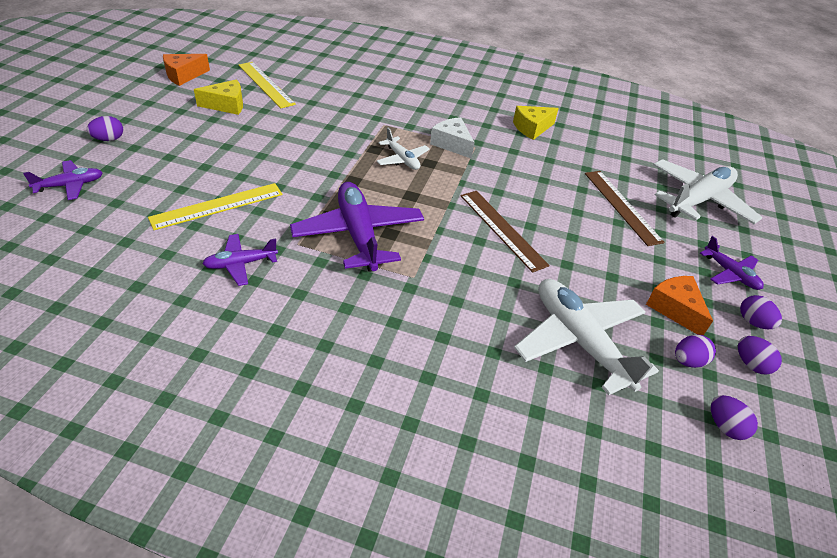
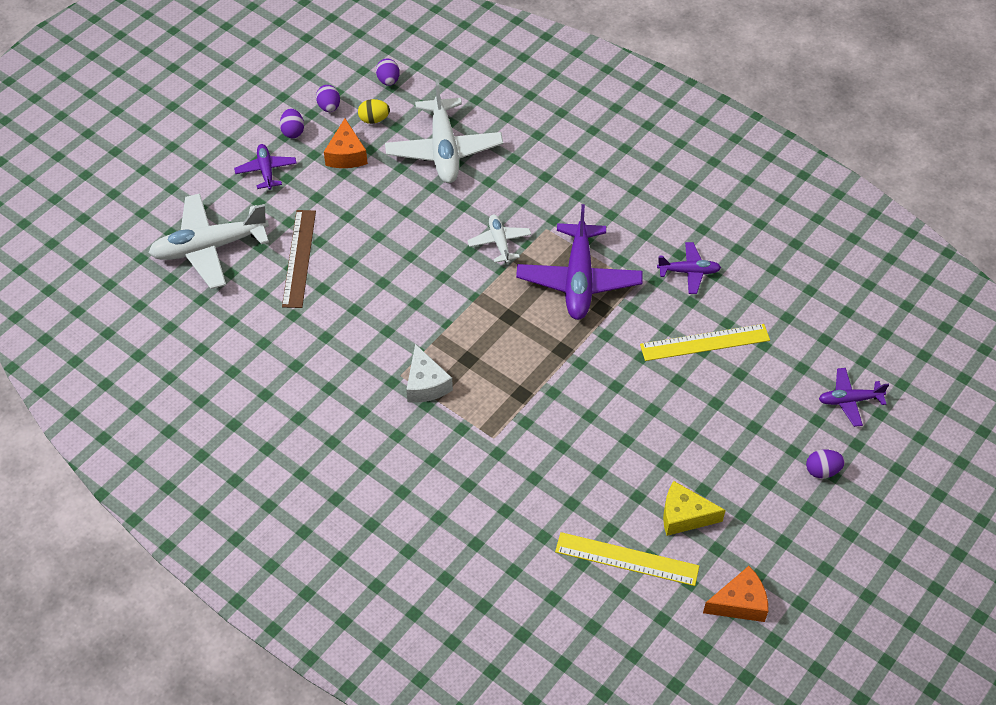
camera: 155 degrees left, 10 degrees up
yellow ruler [238,62,296,108] -> yellow ruler turned 60 degrees counterclockwise [555,532,699,586]
white plane [377,128,430,170] -> white plane moved to [468,215,532,263]
brown ruler [461,191,550,273] -> none
yellow cheese [513,106,559,140] -> none
purple egg [675,335,716,368] -> yellow egg [358,99,390,124]

